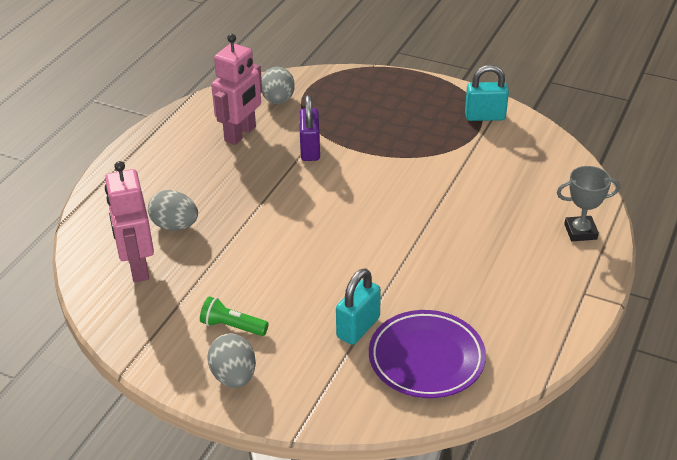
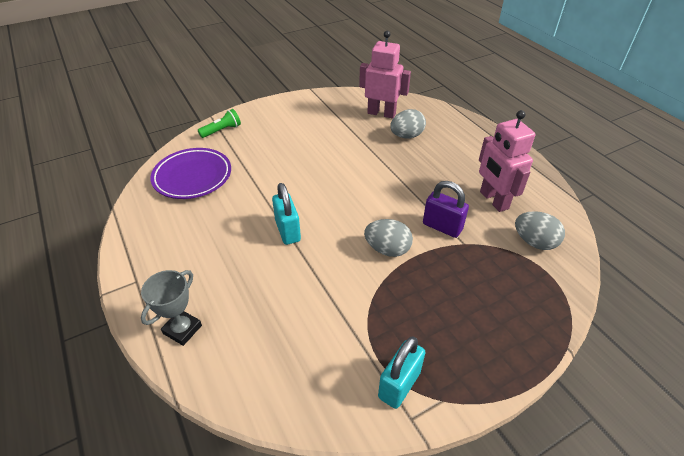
camera: 125 degrees right, 5 degrees up
green flashlight [200,296,269,336] -> green flashlight moved to [198,109,241,138]
grey egg [208,333,256,388] -> grey egg moved to [364,219,413,257]
turquoise padlock [336,268,381,345] -> turquoise padlock moved to [272,183,301,245]

